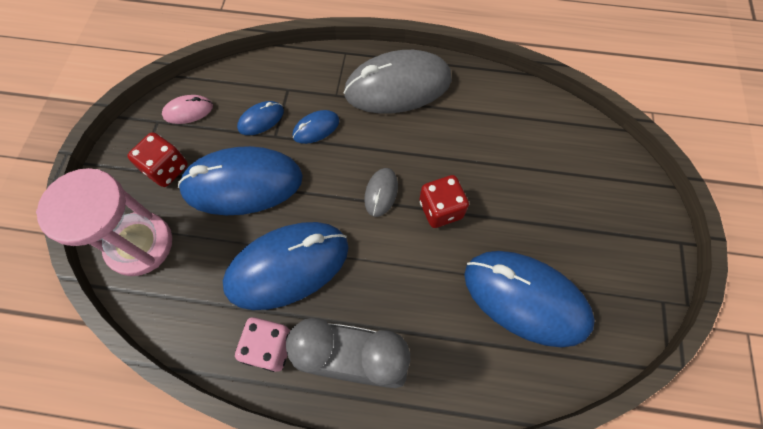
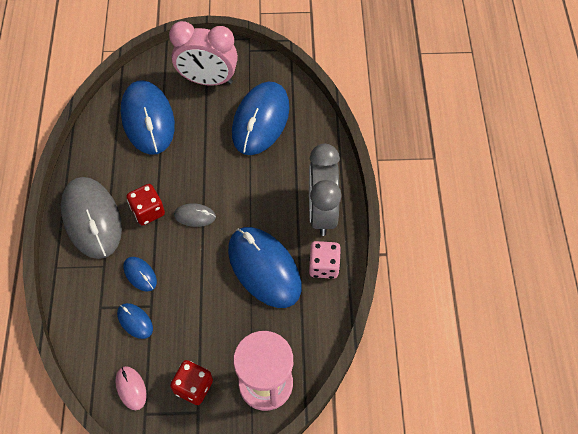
camera: 100 degrees left, 5 degrees down
blue mouse [178,146,303,215] -> blue mouse moved to [121,80,175,155]
red dice [419,175,469,228] -> red dice moved to [126,184,165,226]
none -> pink clock [169,21,238,86]

